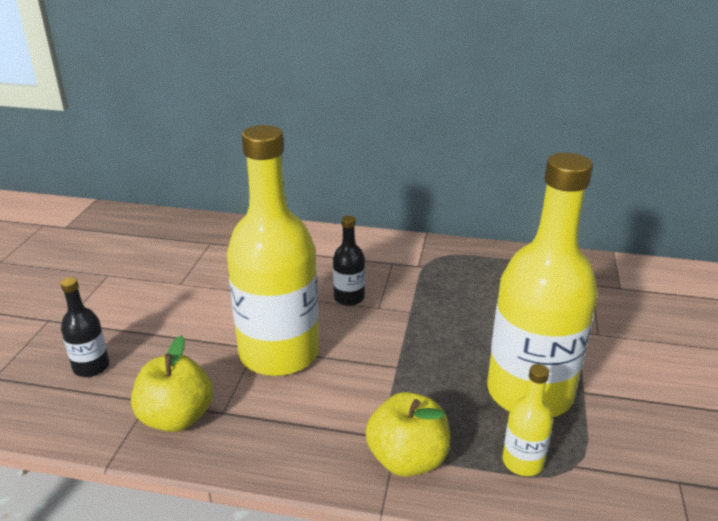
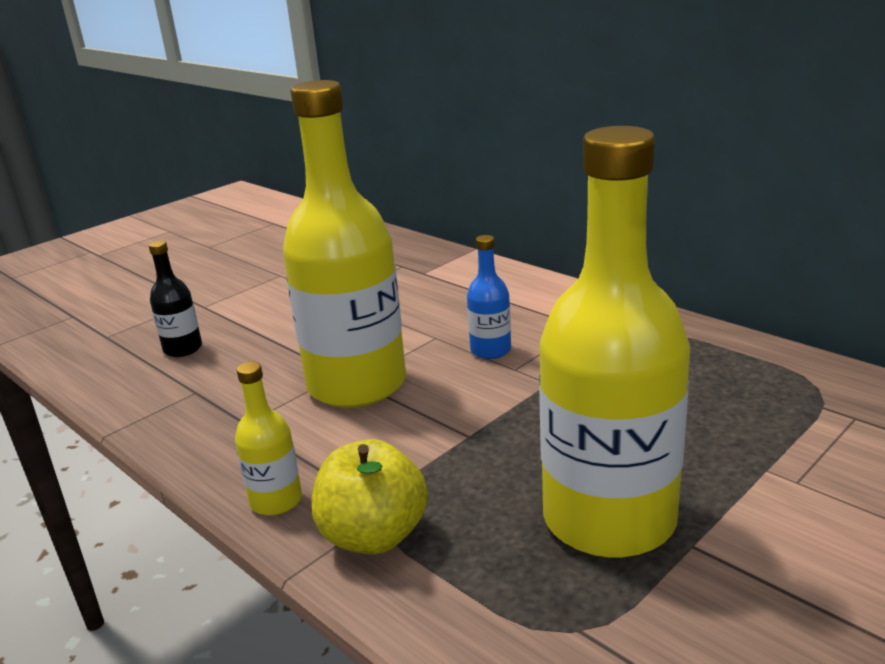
camera: 35 degrees right, 5 degrees down
yellow apple [131,335,213,432] -> none
black bottle [333,215,365,306] -> blue bottle [467,235,511,359]
yellow bottle [502,364,553,476] -> yellow bottle moved to [235,362,302,516]

